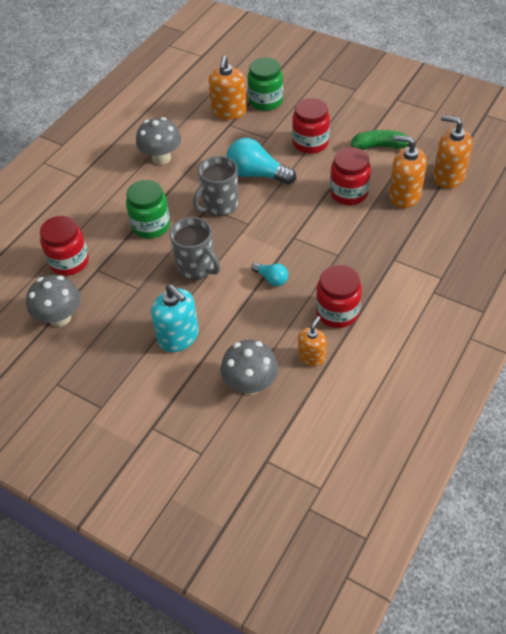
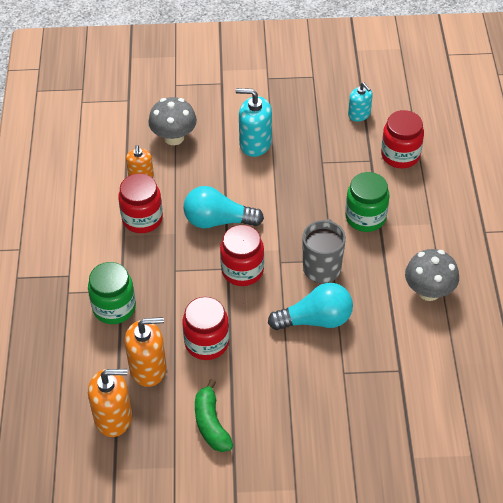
camera: 145 degrees right, 0 degrees up
grey mushroom [26,275,81,327] -> turquoise soap dispenser [348,82,373,122]
grey mug [170,217,220,280] -> none
orange soap dispenser [209,56,247,120] -> none
green jar [247,57,283,111] -> green jar moved to [88,262,136,324]
turquoise light bulb [251,263,288,286] -> turquoise light bulb [183,186,264,228], size x1.90
red jar [292,98,330,154] -> red jar moved to [220,225,264,286]
green banana [351,130,416,150] -> green banana turned 105 degrees clockwise [195,379,233,452]

